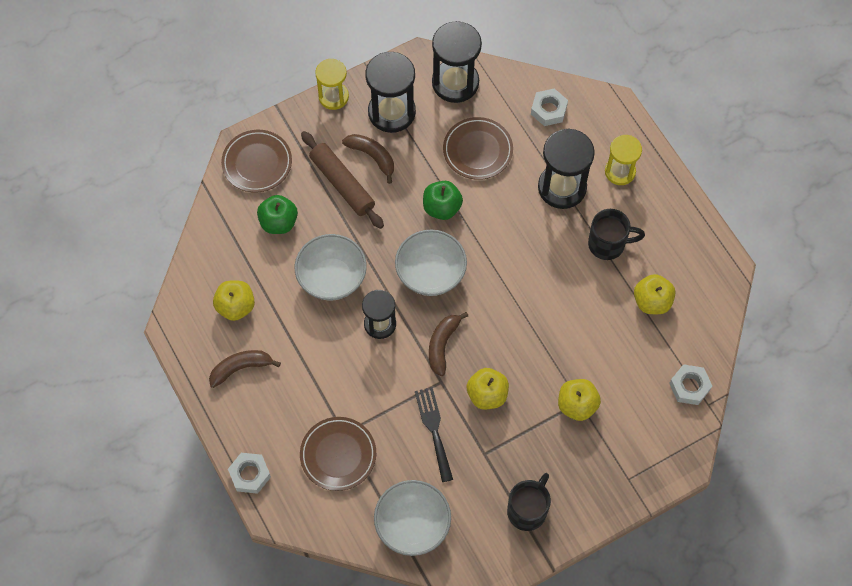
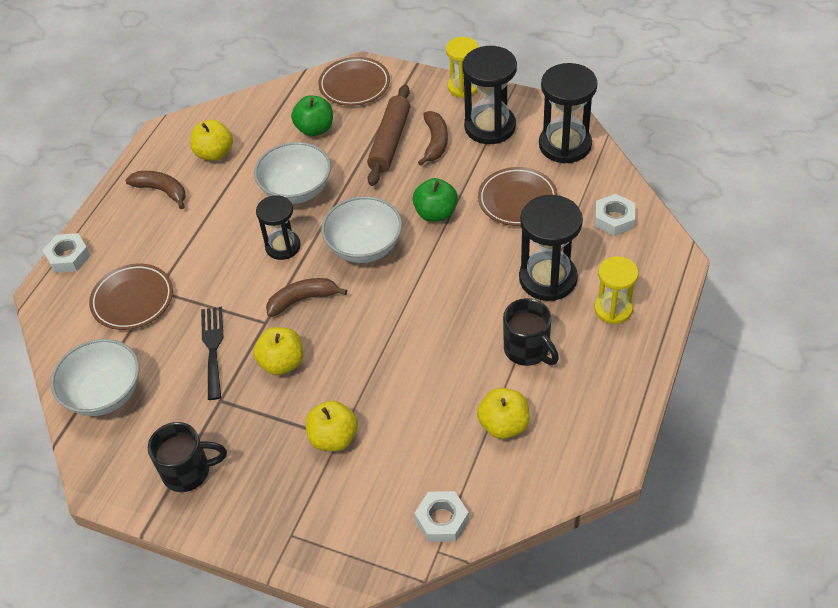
camera: 55 degrees right, 15 degrees down
black fork [415,387,453,482] -> black fork turned 45 degrees counterclockwise [201,306,224,400]

